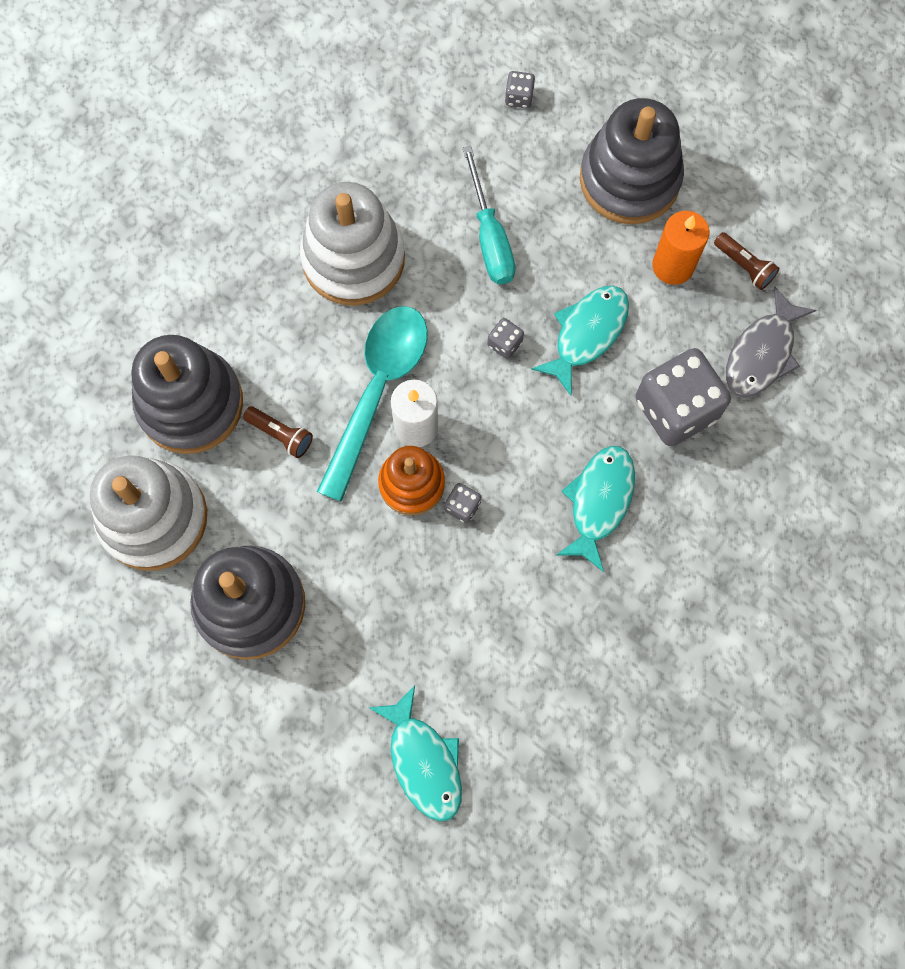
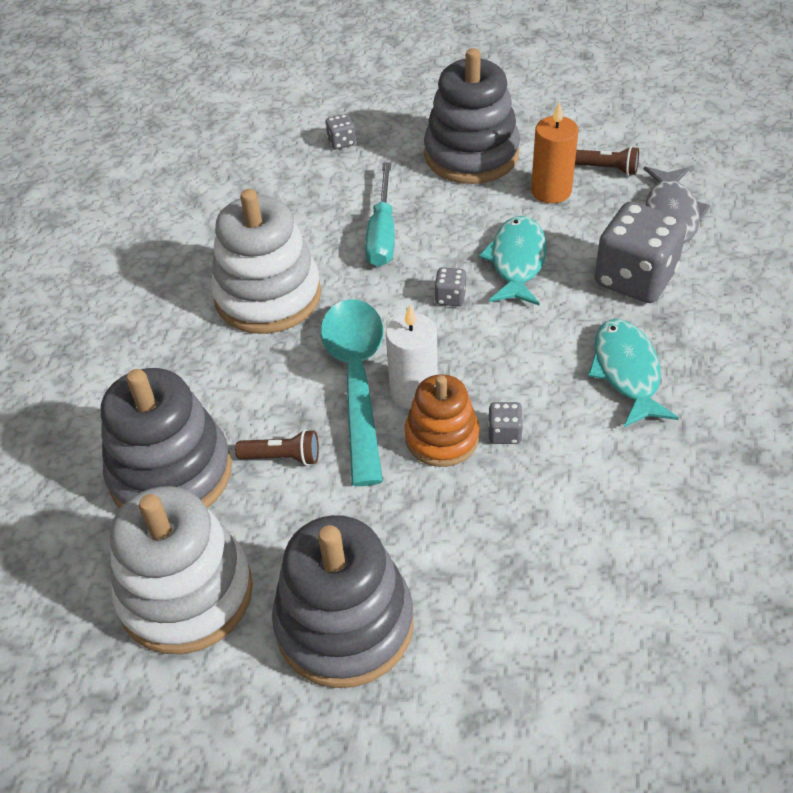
camera: 25 degrees left, 25 degrees down
turquoise fish [369,685,462,822] -> none
turquoise screwdriver [462,146,515,284] -> turquoise screwdriver turned 45 degrees clockwise [365,162,395,267]

